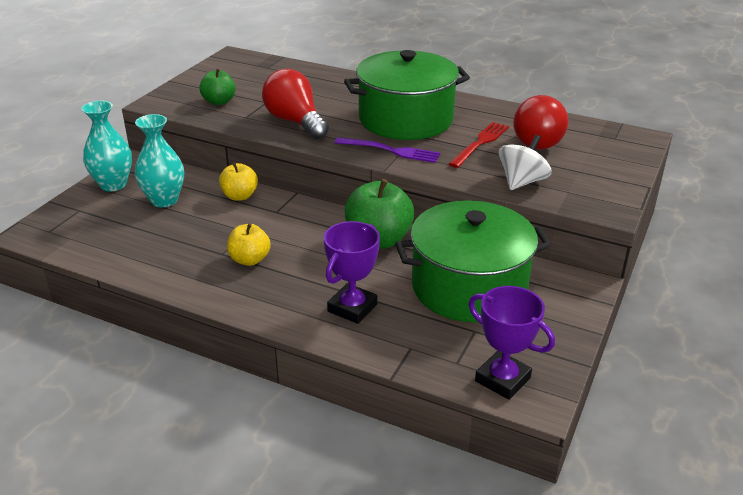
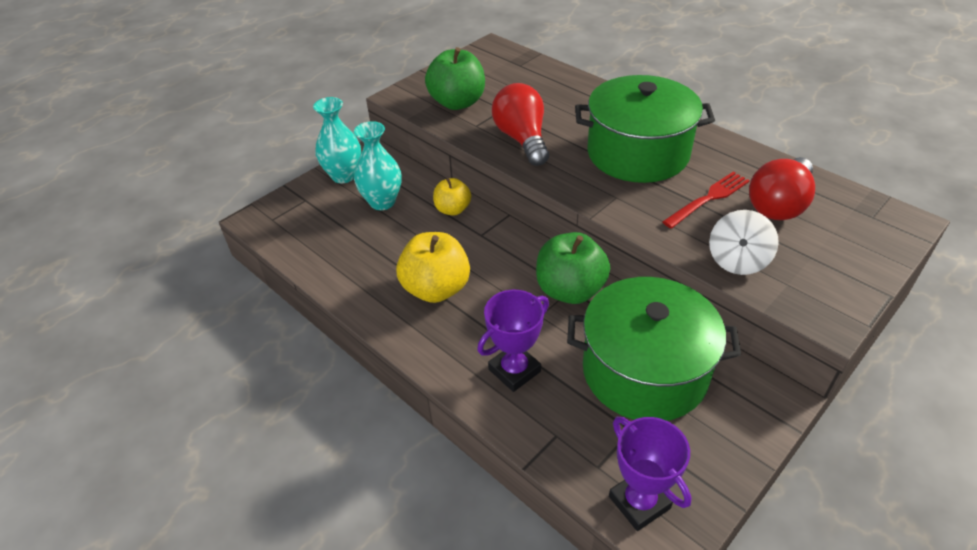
camera: 20 degrees right, 10 degrees up
green apple [200,68,236,105] -> green apple [425,47,485,110], size x1.67
yellow apple [227,223,271,266] -> yellow apple [396,232,470,303], size x1.67
purple fork [335,137,440,163] -> none
white spinning top [499,135,552,190] -> white spinning top turned 150 degrees clockwise [709,210,779,275]

